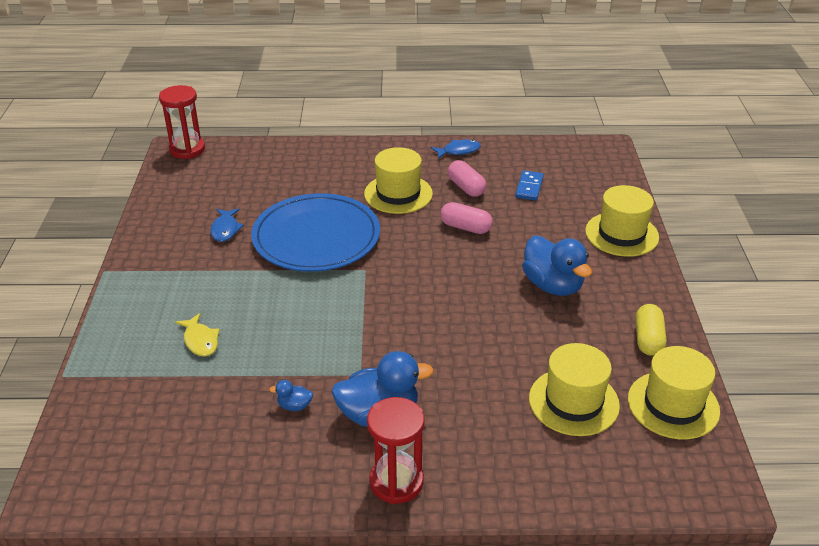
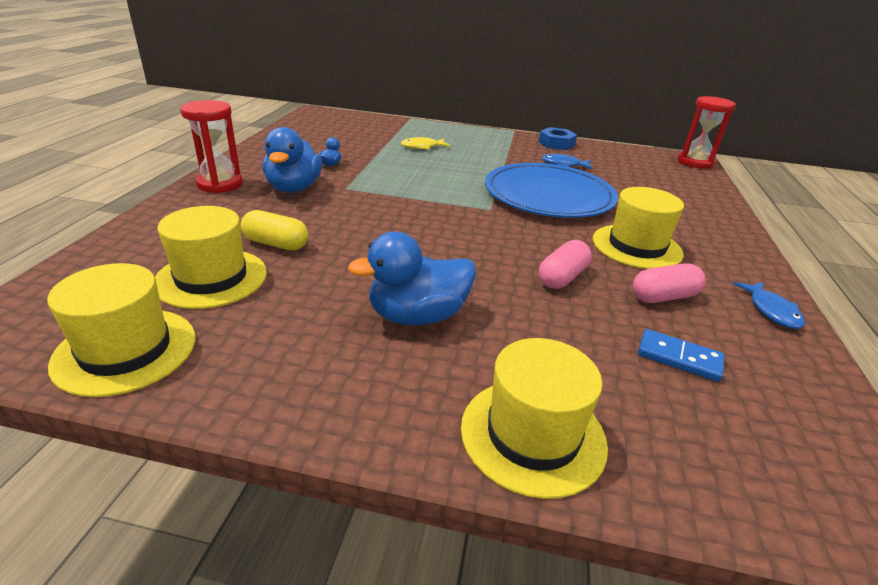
camera: 100 degrees right, 5 degrees down
yellow capsule [636,304,666,356] -> yellow capsule moved to [240,210,308,250]
none -> blue nut [539,127,577,150]

